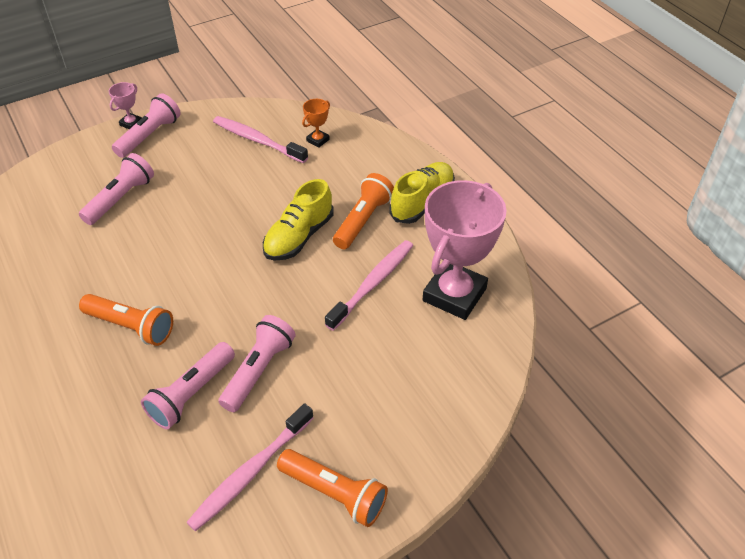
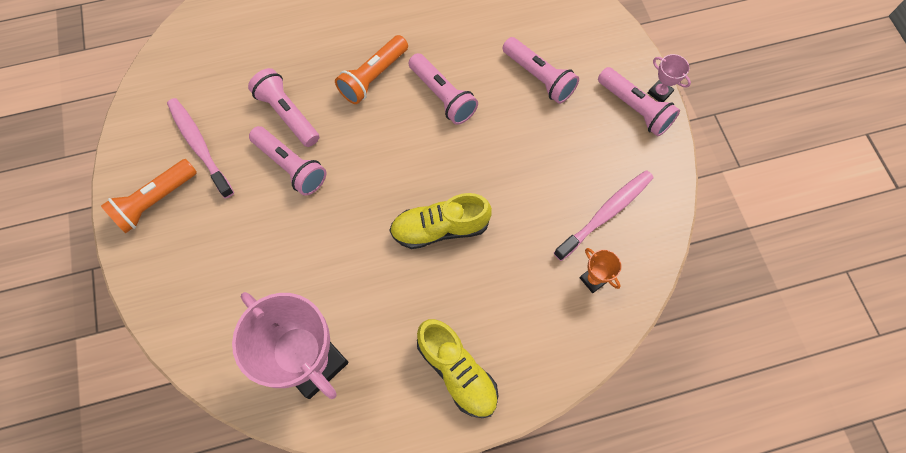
camera: 105 degrees right, 20 degrees up
yellow shoe [263,179,334,261] -> yellow shoe turned 60 degrees counterclockwise [390,193,492,249]
pink toothbrush [325,240,413,331] -> none
orange flashlight [333,173,394,249] -> none
none -> pink flashlight [409,53,478,125]

